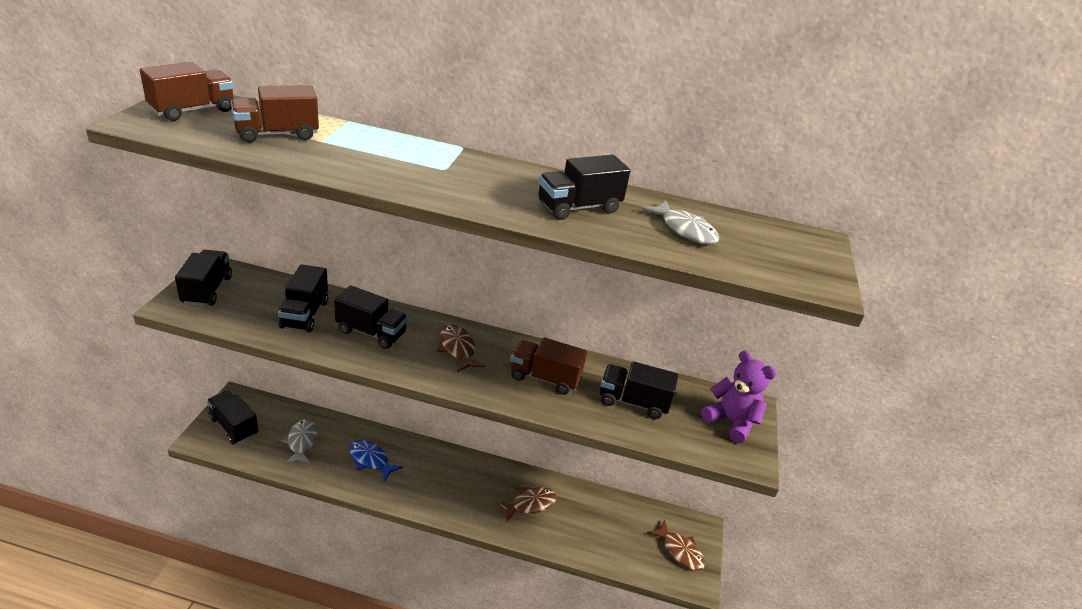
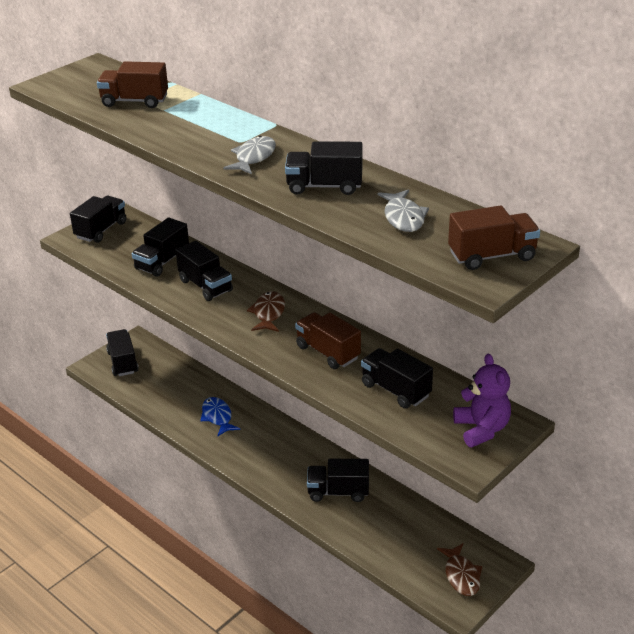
camera: 35 degrees right, 0 degrees up
brown truck [140,62,234,121] -> brown truck moved to [448,205,540,270]
grey fish [281,419,317,464] -> grey fish moved to [223,136,276,174]
brown fish [497,487,557,522] -> black truck [307,459,369,502]

